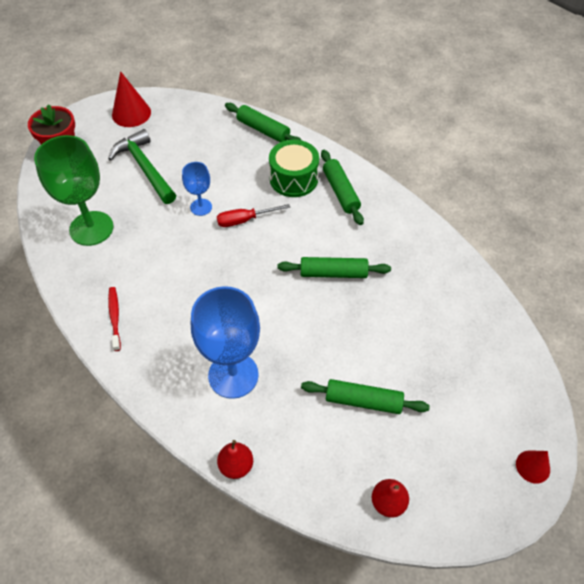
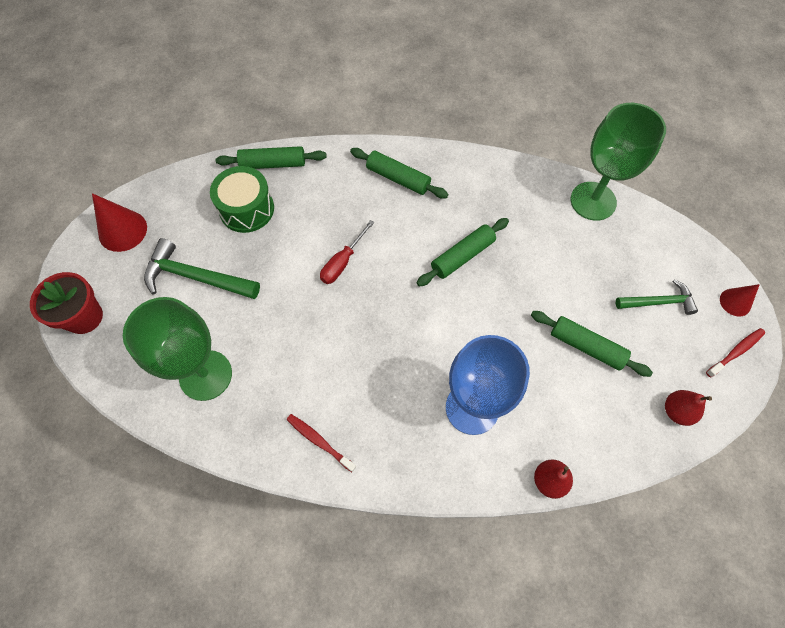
camera: 40 degrees left, 10 degrees up
blue goblet [182,162,212,216] -> none
green drum [269,140,319,197] -> green drum moved to [210,166,274,233]
green rolling pin [301,379,430,414] -> green rolling pin turned 60 degrees clockwise [531,311,653,377]
none -> green goblet [570,103,666,221]
none -> green hammer [616,279,698,315]
none -> red toothbrush [706,328,765,377]

